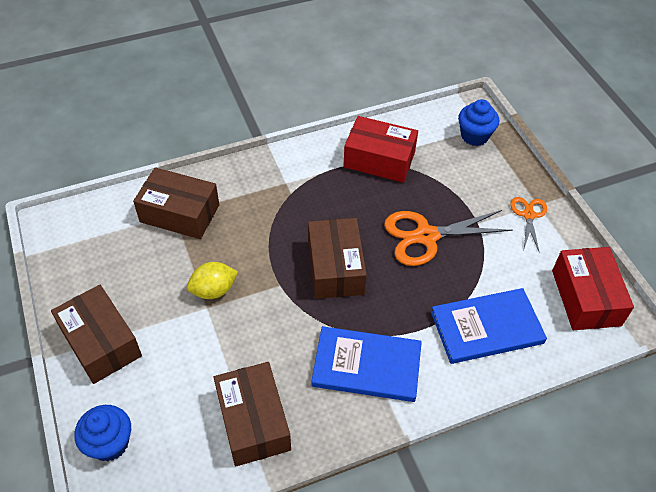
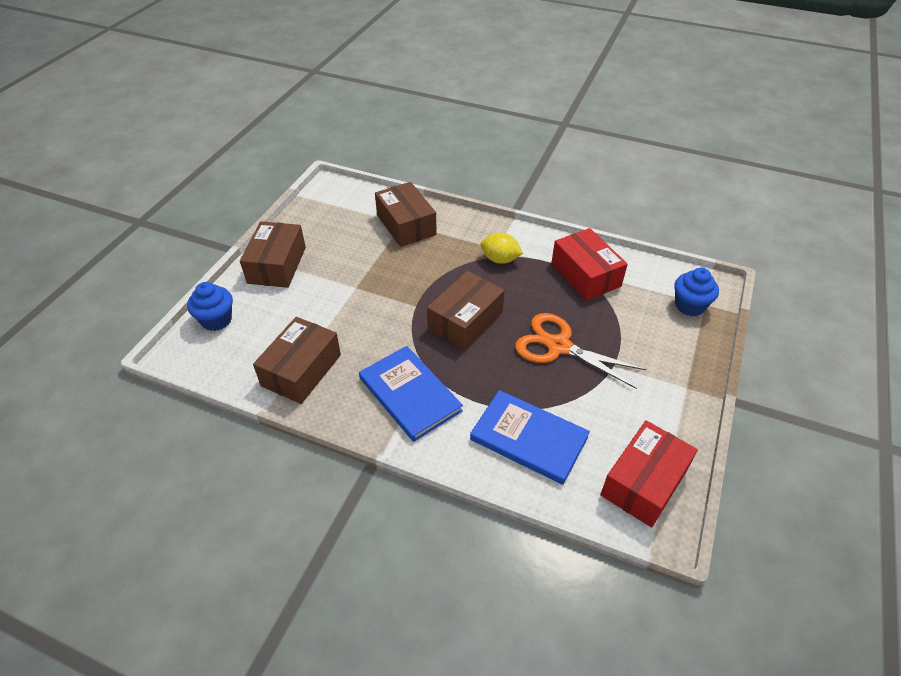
camera: 45 degrees right, 5 degrees down
yellow lemon [187,262,238,299] -> yellow lemon moved to [481,233,523,264]
orange scissors [510,197,547,253] -> none

